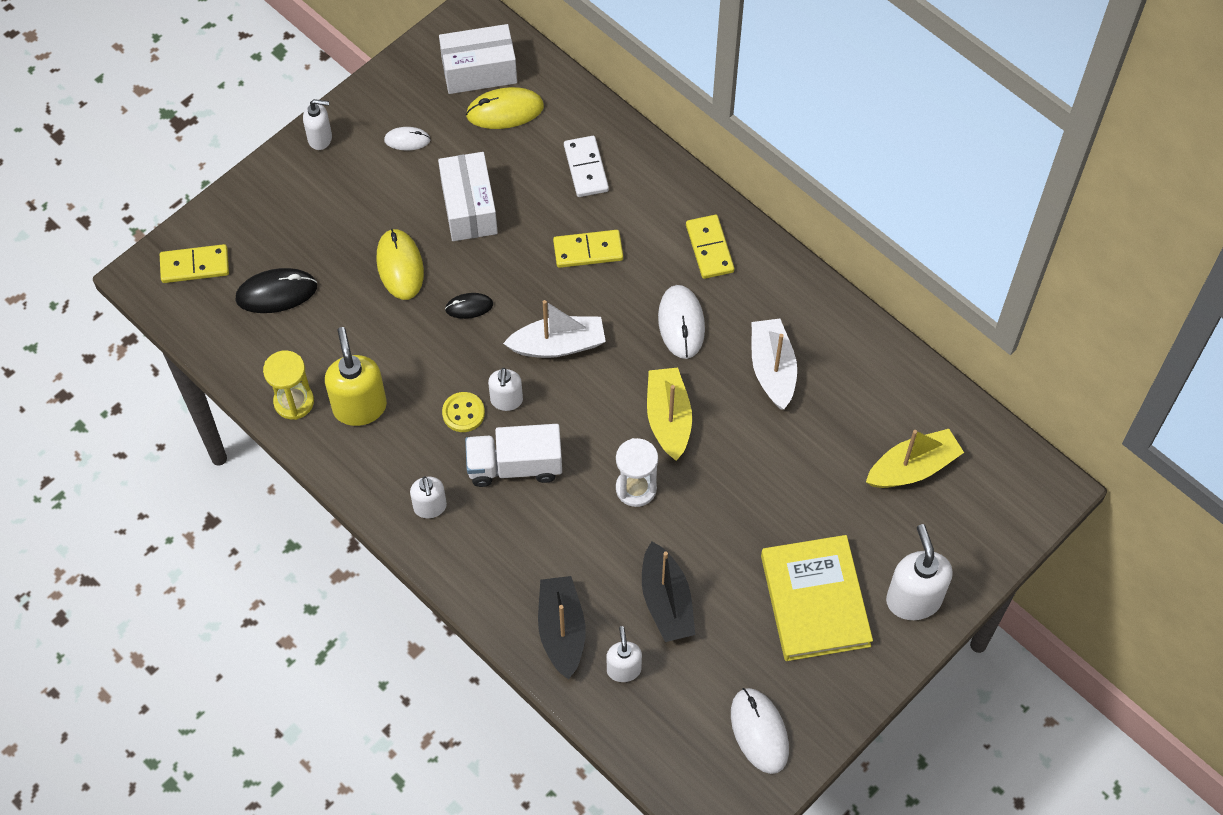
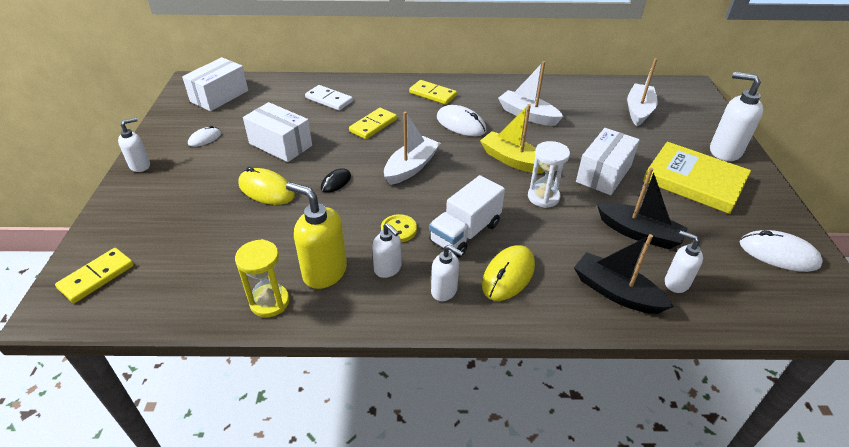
camera: 45 degrees left, 20 degrees down
black mouse [235,268,317,313] -> none
yellow mouse [466,87,544,129] -> yellow mouse moved to [482,245,535,301]
white soap dispenser [488,368,523,411] -> white soap dispenser moved to [372,223,401,278]
yellow boat [866,429,964,488] -> white boat [627,58,658,126]
none -> white box [576,128,640,195]

